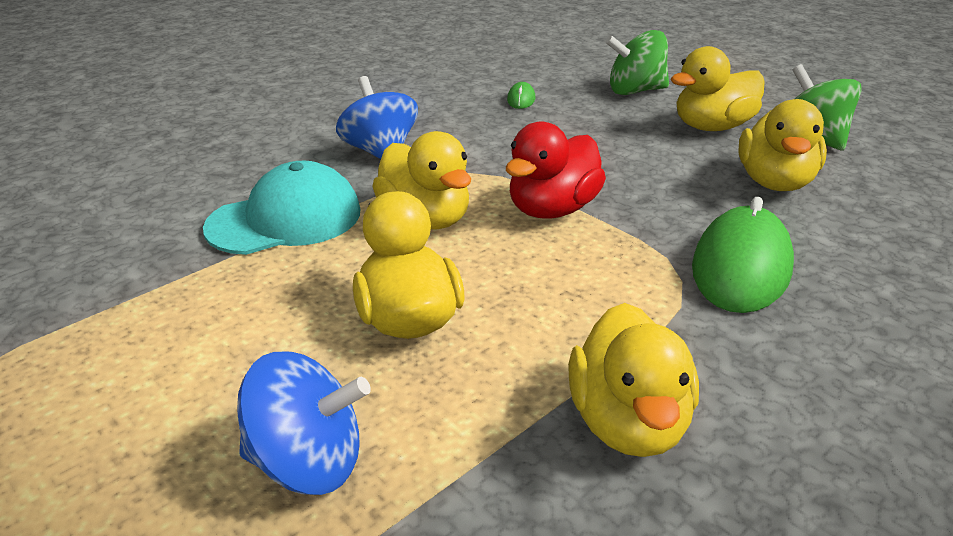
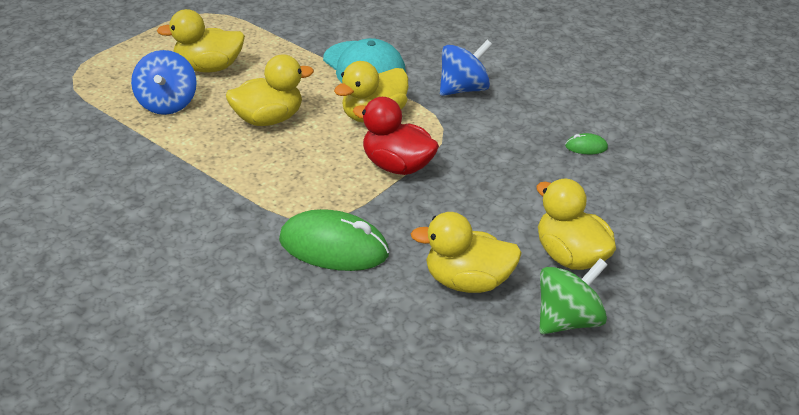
camera: 80 degrees right, 5 degrees up
yellow duck [568,303,699,457] -> yellow duck moved to [157,9,245,72]
green spinning top [605,30,669,95] -> none

